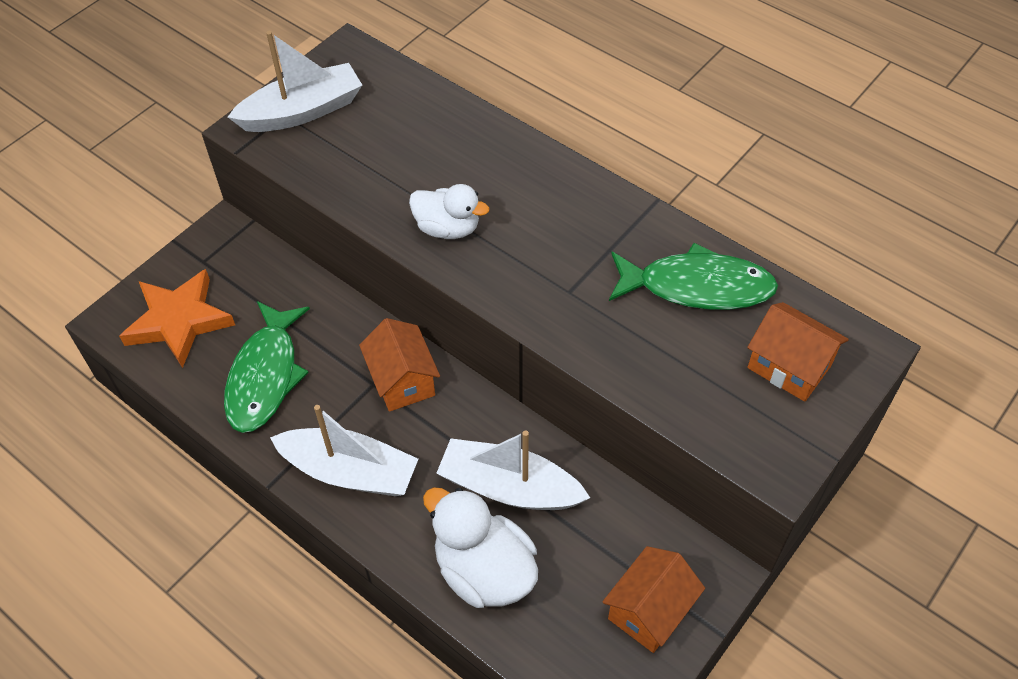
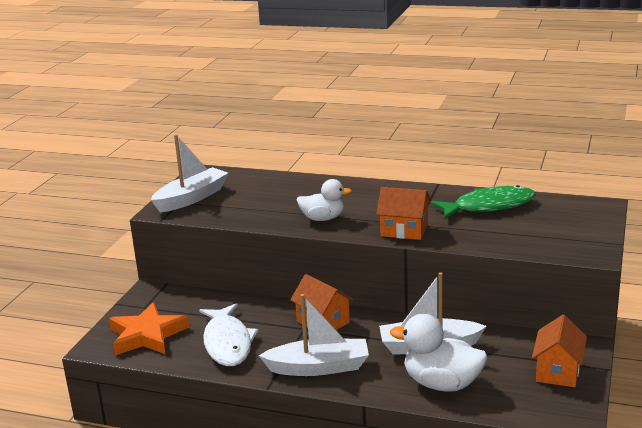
camera: 20 degrees left, 30 degrees down
green fish [224,301,310,433] -> white fish [199,303,259,366]
orange house [747,302,849,402] -> orange house moved to [376,187,431,240]

